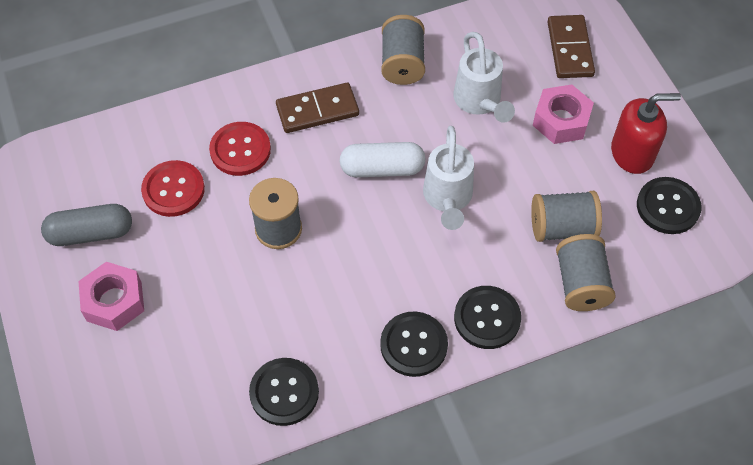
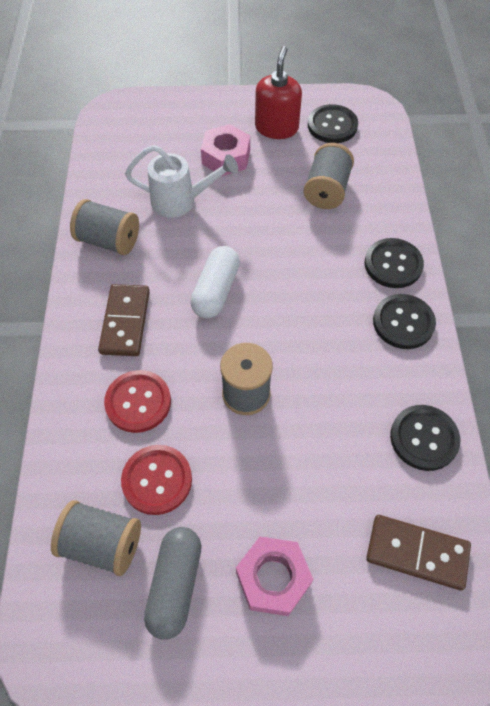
camera: 70 degrees left, 0 degrees up
white watering can [423,126,474,230] -> none
brown domino [547,15,595,78] -> brown domino moved to [366,515,471,590]
grey spool [556,234,616,311] -> grey spool moved to [51,500,141,576]

